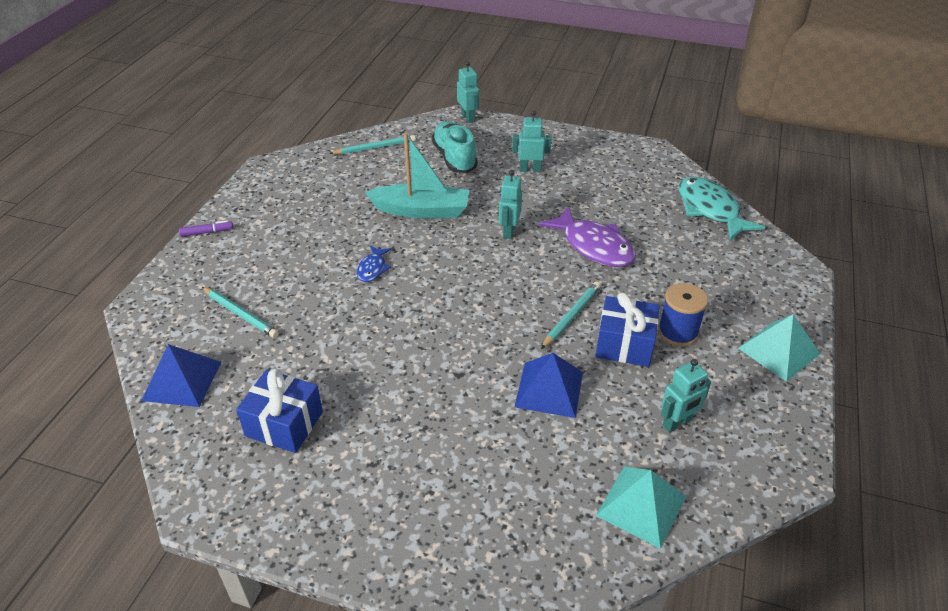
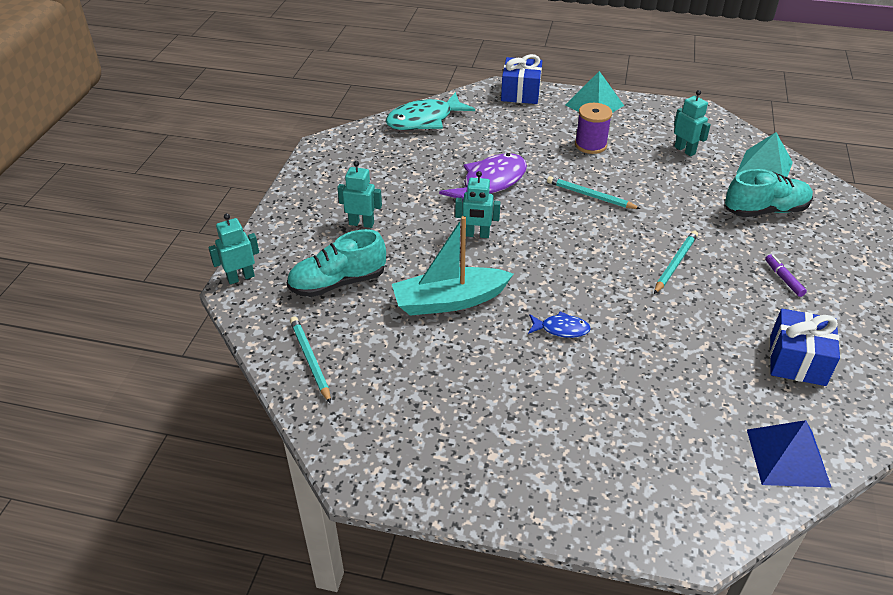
camera: 95 degrees left, 0 degrees up
purple marker [179,220,233,237] -> purple marker moved to [765,254,807,297]
turquoise pencil [202,287,279,338] -> turquoise pencil moved to [654,231,698,294]
turquoise boat [365,133,470,218] -> turquoise boat turned 105 degrees counterclockwise [392,216,514,316]
turquoise robot [512,111,552,172] -> turquoise robot turned 105 degrees clockwise [337,161,382,228]
blue pyramid [514,353,583,418] -> none
blue gift [595,293,660,367] -> blue gift moved to [501,54,542,104]
blue spool [658,283,708,347] -> purple spool [575,103,612,154]
none -> turquoise shoe [725,169,813,217]

